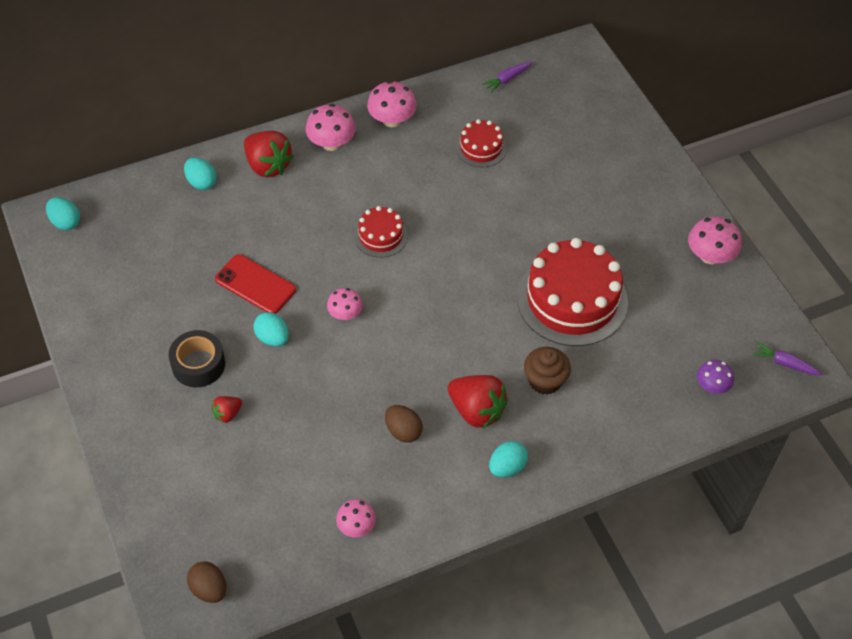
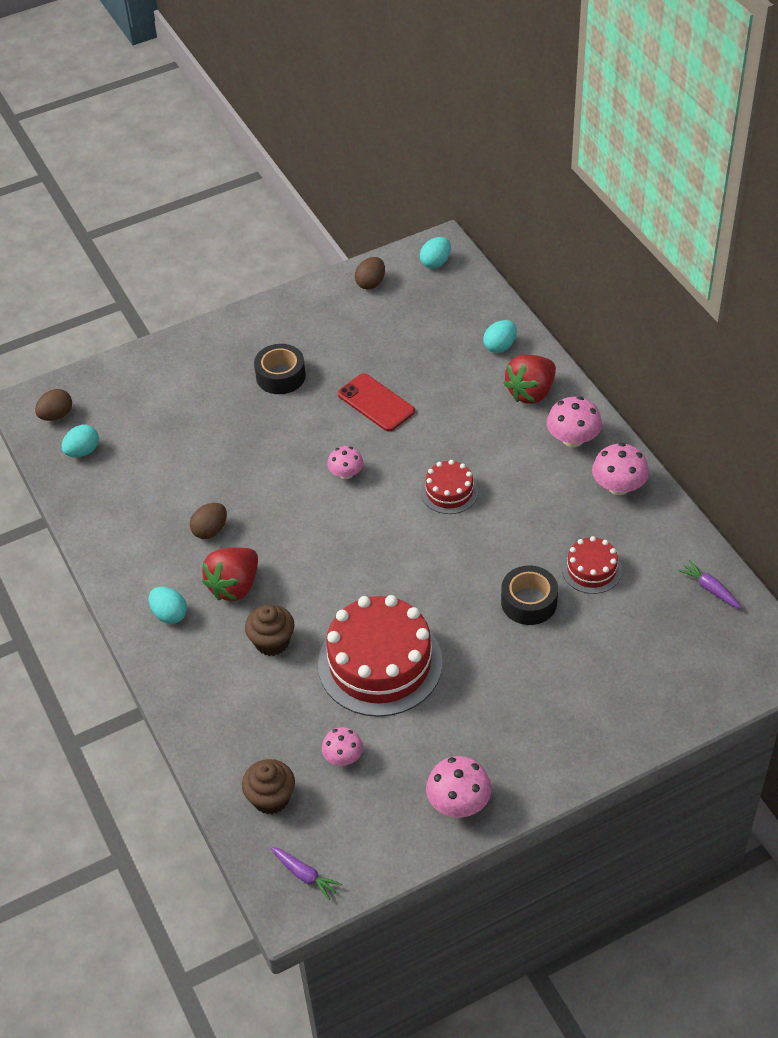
camera: 90 degrees right, 5 degrees down
red strawberry [212,396,242,423] -> none
red phone [215,254,296,314] -> red phone turned 75 degrees counterclockwise [338,373,415,431]
turquoise egg [253,312,289,346] -> turquoise egg moved to [61,425,99,457]
pink mushroom [336,499,376,537] -> pink mushroom moved to [322,727,363,766]
purple mushroom [697,360,734,394] -> brown cupcake [242,759,295,814]
purple carrot [752,342,822,375] -> purple carrot turned 105 degrees clockwise [271,847,342,900]
none -> brown egg [355,257,385,289]
none -> black tape [501,566,558,625]

